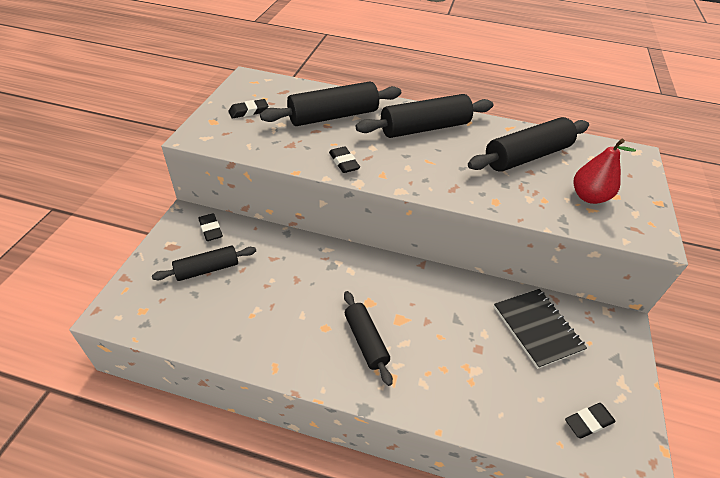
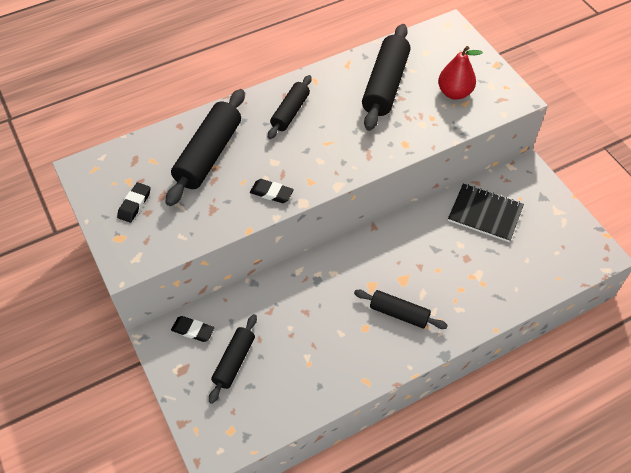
camera: 40 degrees left, 10 degrees up
black rolling pin [356,94,493,138] -> black rolling pin [268,75,312,139], size x0.60
black eraser [565,403,616,438] -> none

